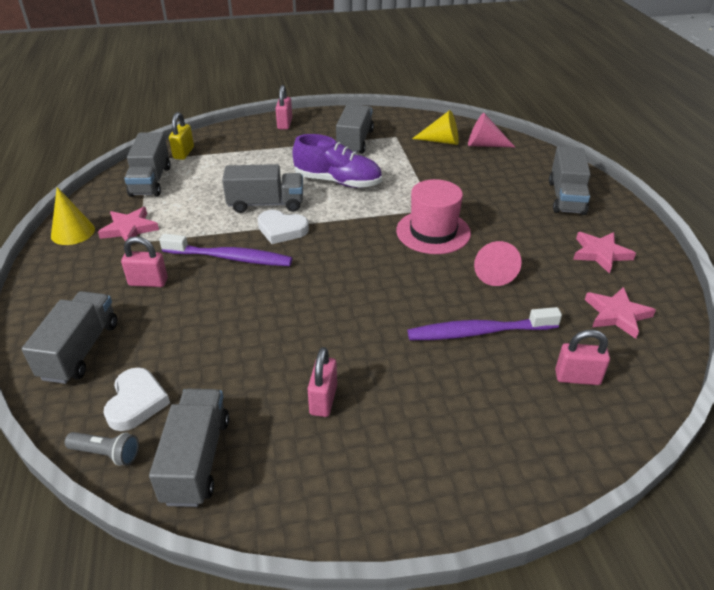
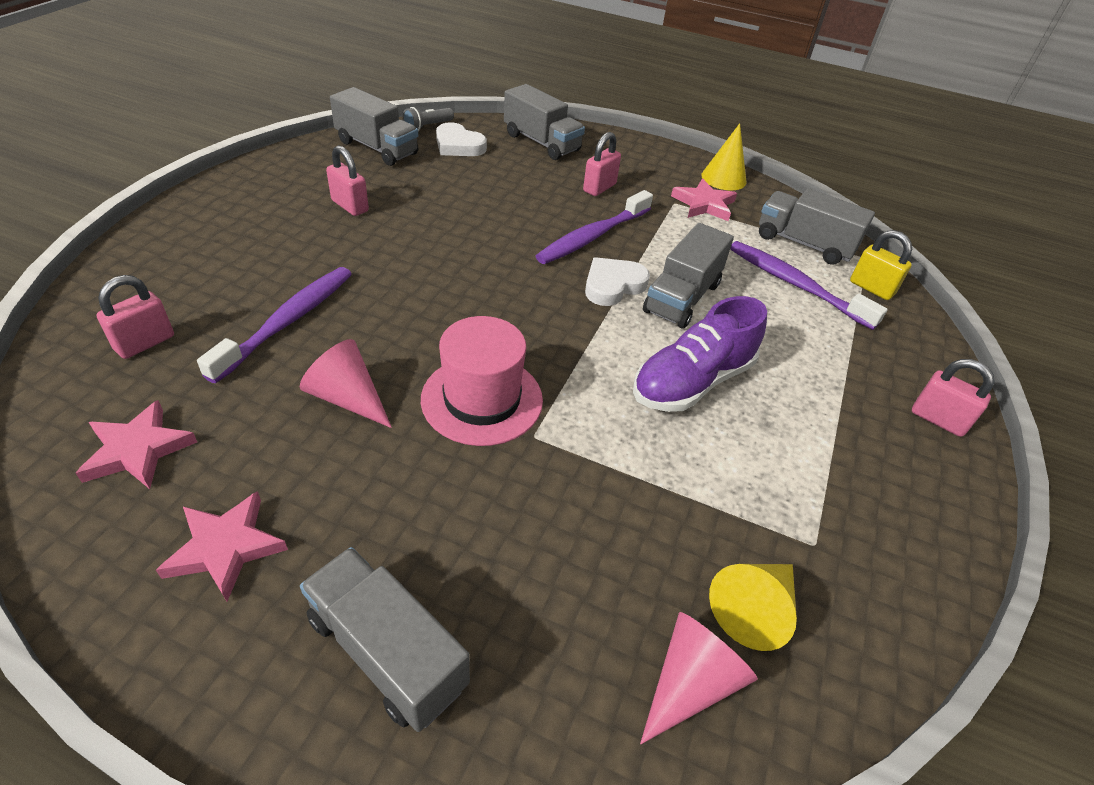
camera: 120 degrees right, 5 degrees up
grey truck [336,105,374,154] -> none
none -> purple toothbrush [730,241,888,330]

